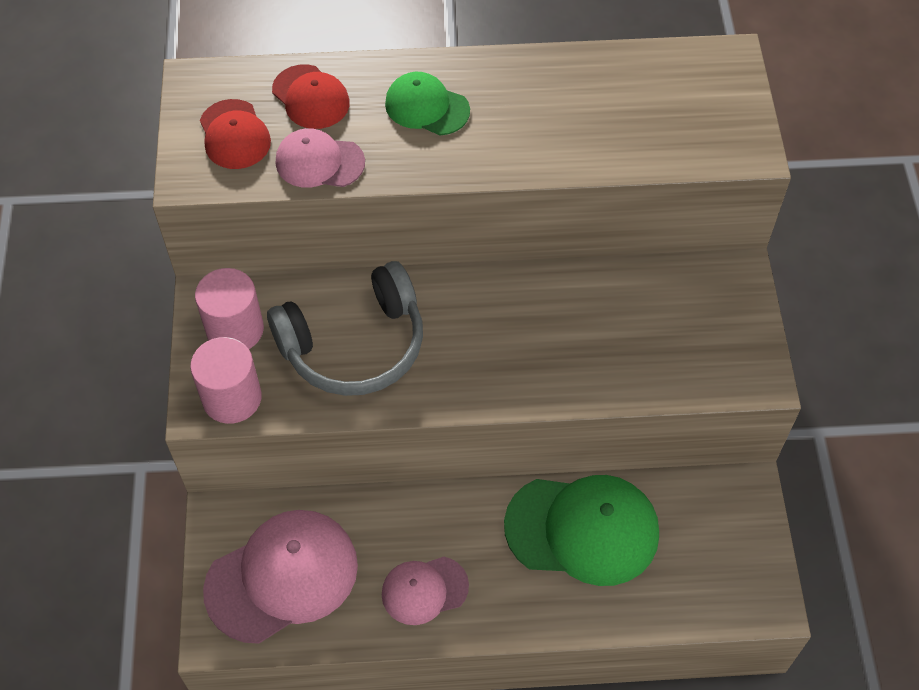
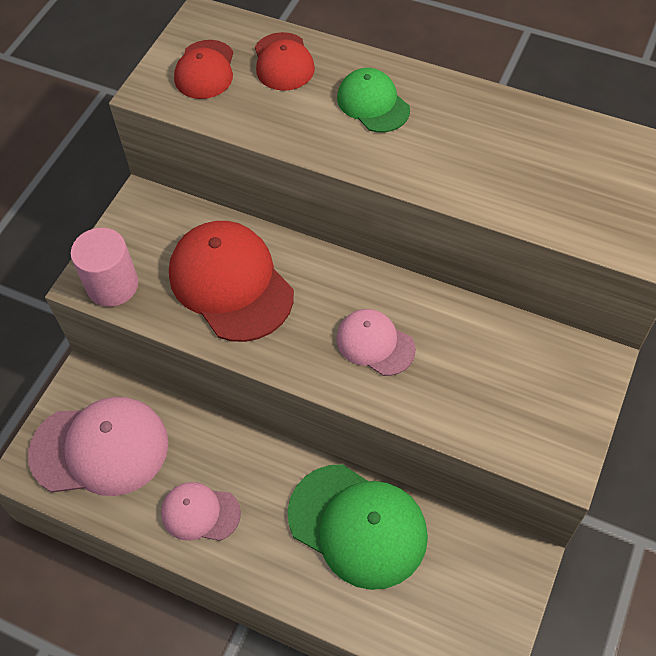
camera: 30 degrees right, 0 degrees up
pink cylinder [195,268,264,349] -> none
grey headphones [267,261,423,396] -> red cap [169,221,294,342]
pink cap [276,128,365,188] -> pink cap moved to [336,309,416,376]

